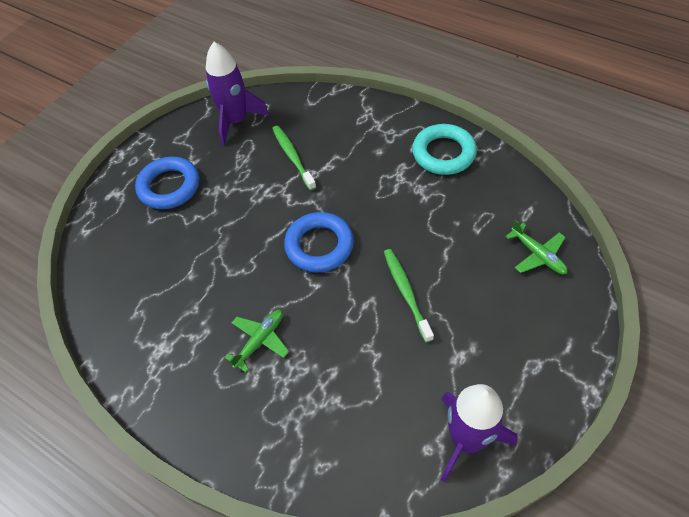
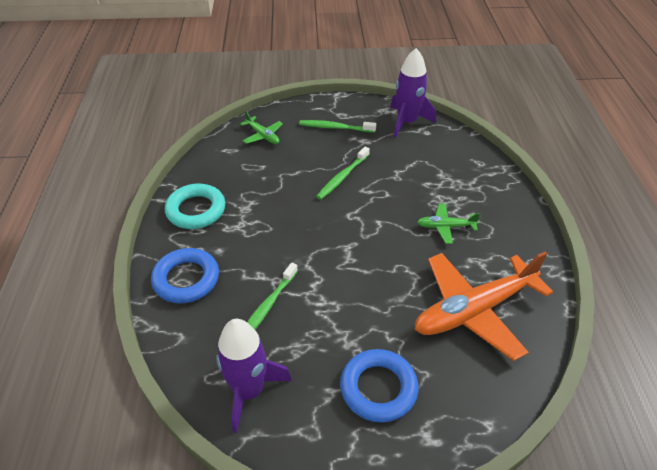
camera: 130 degrees left, 10 degrees down
blue ring [284,212,354,273] -> blue ring moved to [151,248,219,303]
green plane [505,219,568,274] -> green plane turned 120 degrees clockwise [240,111,283,144]
none -> green toothbrush [299,120,376,133]
none -> orange plane [415,251,553,361]

